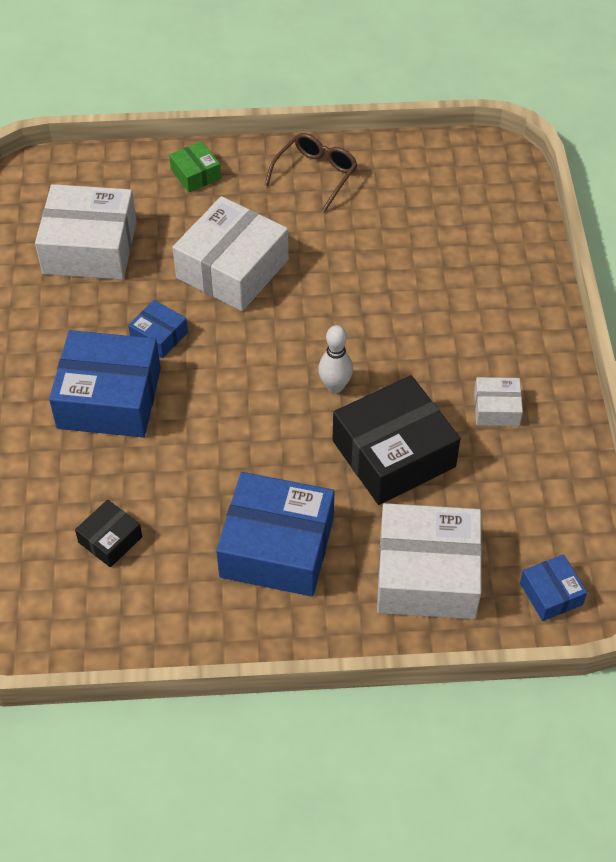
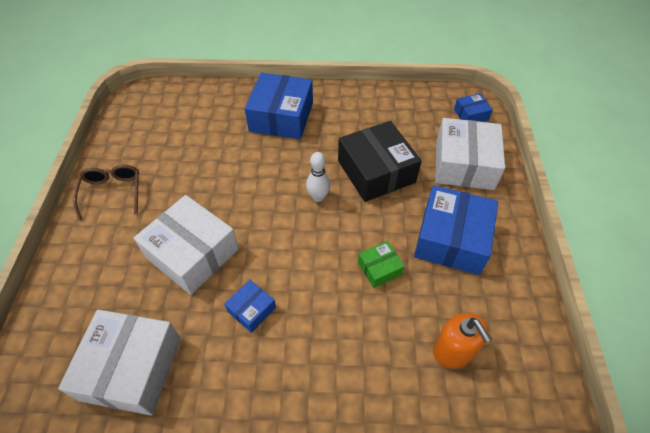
camera: 85 degrees left, 0 degrees up
blue box [49,330,161,437] -> blue box moved to [245,73,313,139]
black box [75,500,142,567] -> orange soap dispenser [433,313,492,368]
green box [169,141,221,192] -> green box moved to [358,241,405,288]
brown glasses [265,133,358,212] -> brown glasses turned 45 degrees clockwise [73,165,139,221]
white box [474,377,523,426] -> none

